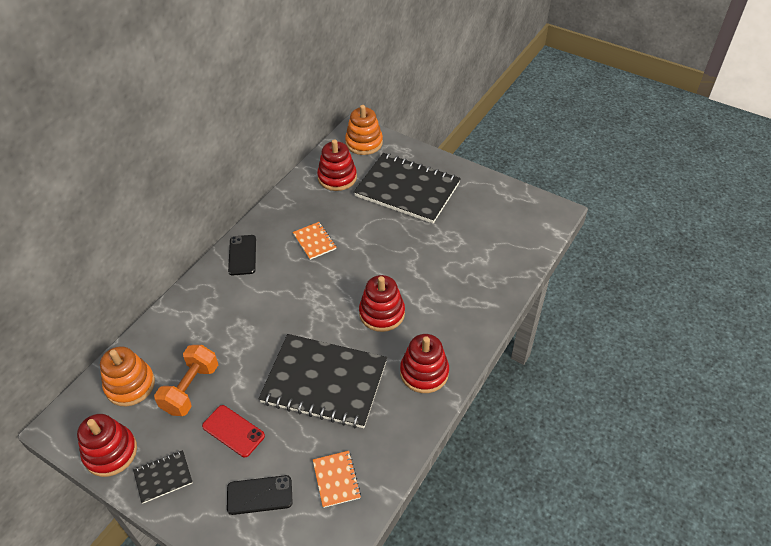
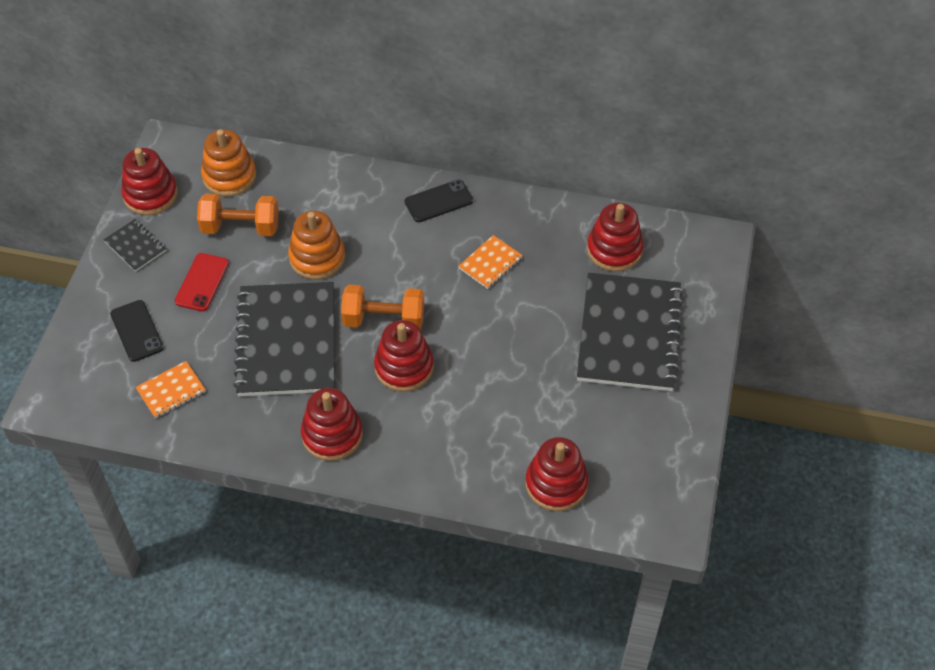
camera: 70 degrees right, 5 degrees up
orange stacking toy [345,105,383,155] -> orange stacking toy moved to [288,211,345,280]
none -> orange dumbbell [341,285,424,329]
none -> red stacking toy [525,437,589,511]

